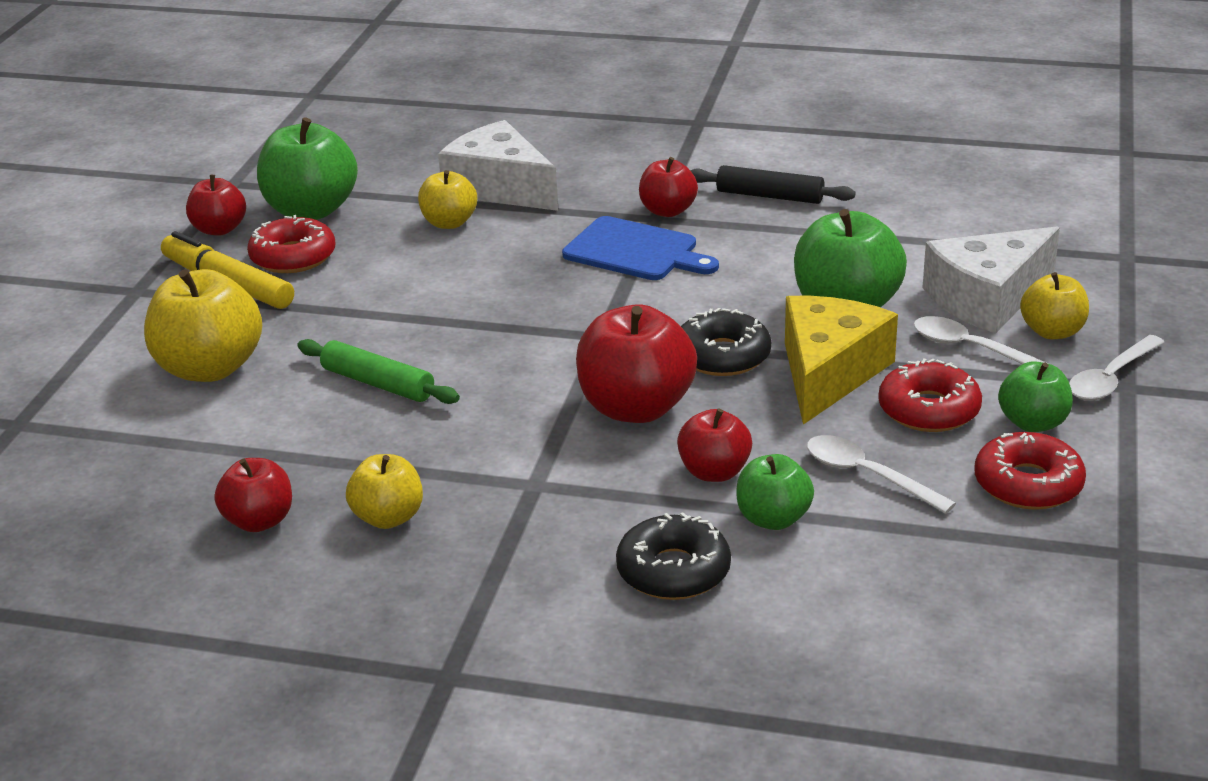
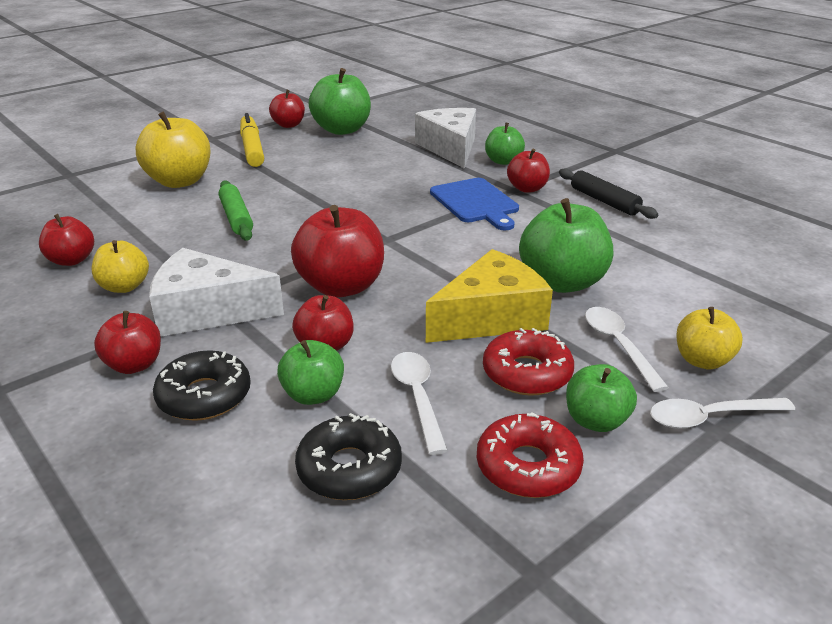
camera: 35 degrees right, 0 degrees up
red donut [247,215,335,273] -> none
yellow apple [418,170,477,229] -> none
black donut [681,308,771,376] -> black donut moved to [295,413,402,500]
white cheese [922,226,1060,334] -> white cheese moved to [149,248,284,336]
none -> red apple [94,311,161,374]
none -> green apple [485,122,525,165]

